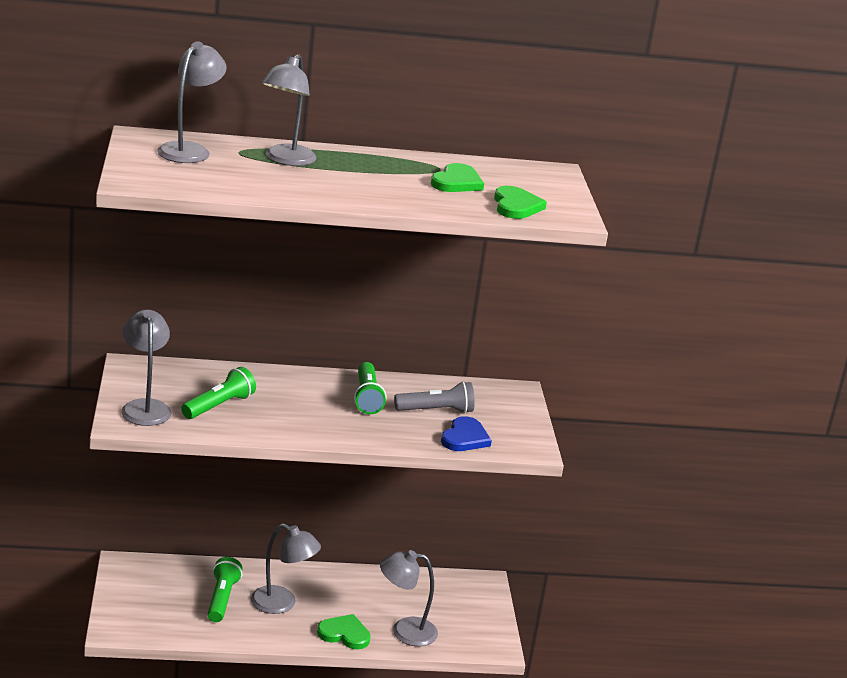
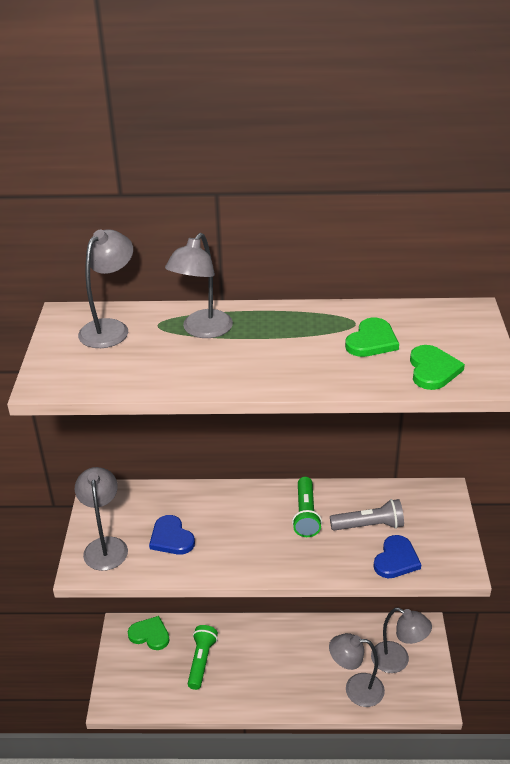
camera: 10 degrees right, 10 degrees up
green flashlight [181,367,256,419] -> blue heart [149,515,195,555]
grey lamp [251,523,321,614] -> grey lamp moved to [371,608,432,673]
green heart [317,614,371,649] -> green heart moved to [128,616,169,650]

